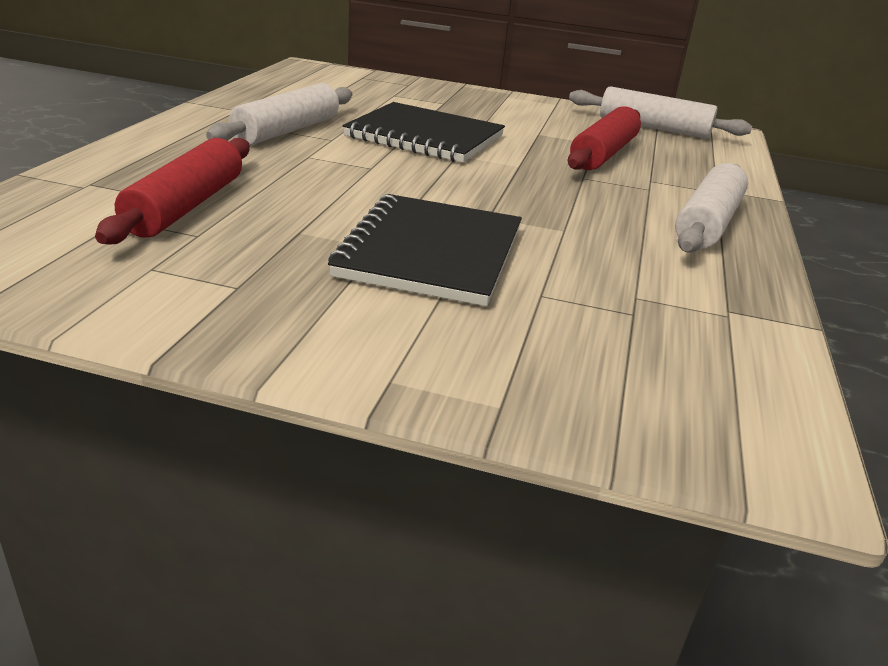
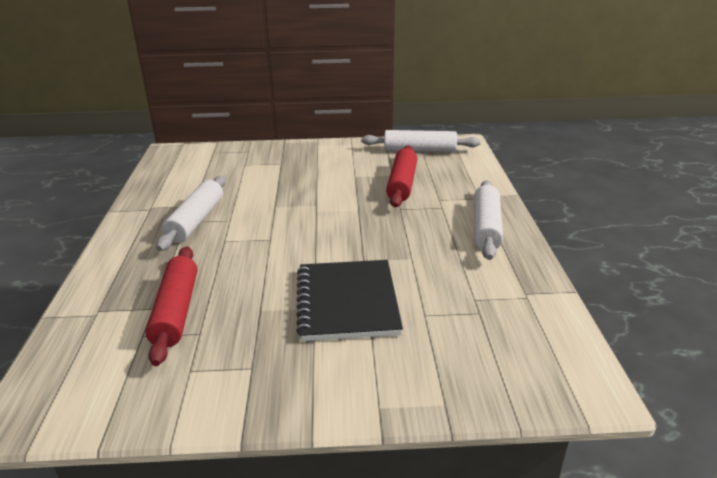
camera: 15 degrees left, 0 degrees up
black notebook [343,102,505,162] -> none

